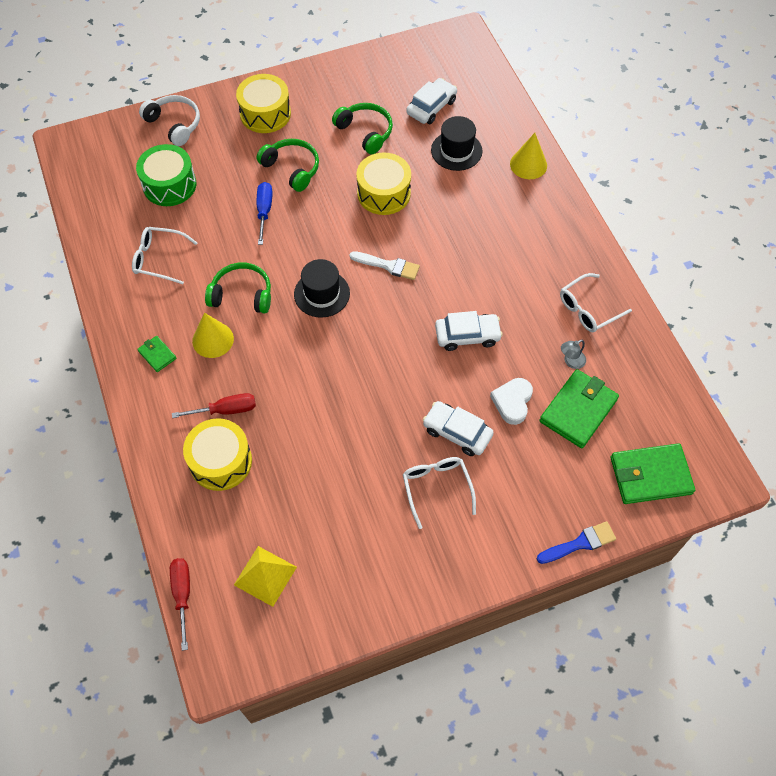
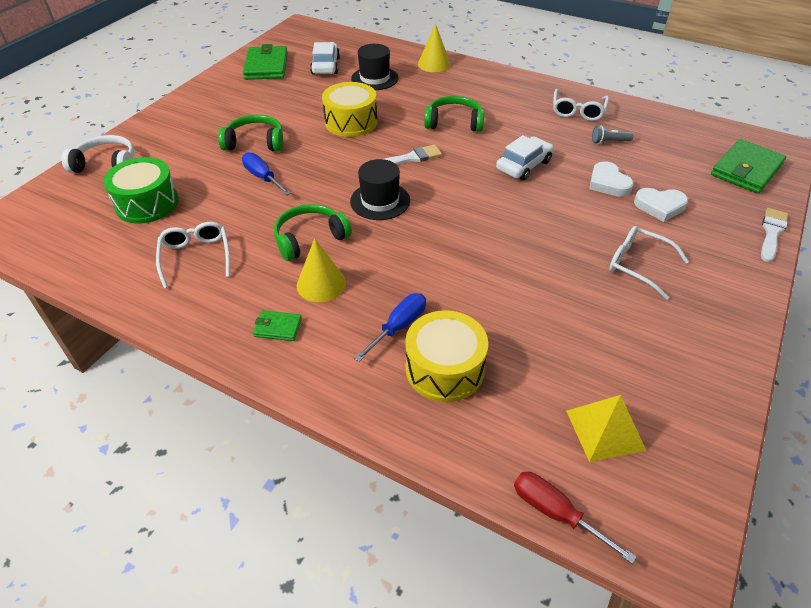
camera: 40 degrees left, 15 degrees down
white glasses [132,227,197,284] -> white glasses turned 105 degrees clockwise [156,222,230,289]
red screwdriver [172,393,256,418] -> blue screwdriver [354,293,426,362]
yellow drum [236,74,291,133] -> none
green headphones [332,103,393,154] -> green headphones moved to [424,96,484,132]
white car [423,401,494,456] -> none
blue brush [537,521,616,564] -> white brush [761,208,788,262]
green wallet [539,369,619,448] -> green wallet moved to [243,44,288,80]
grey lamp [561,340,586,369] -> grey flashlight [592,126,634,144]
none -> white heart [634,188,688,222]

